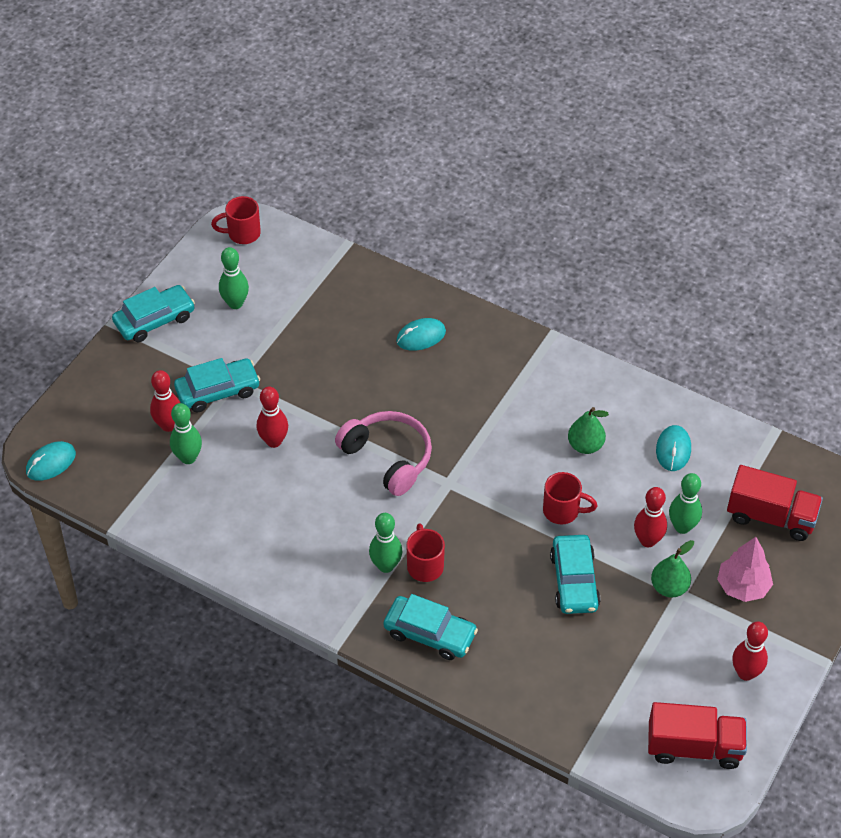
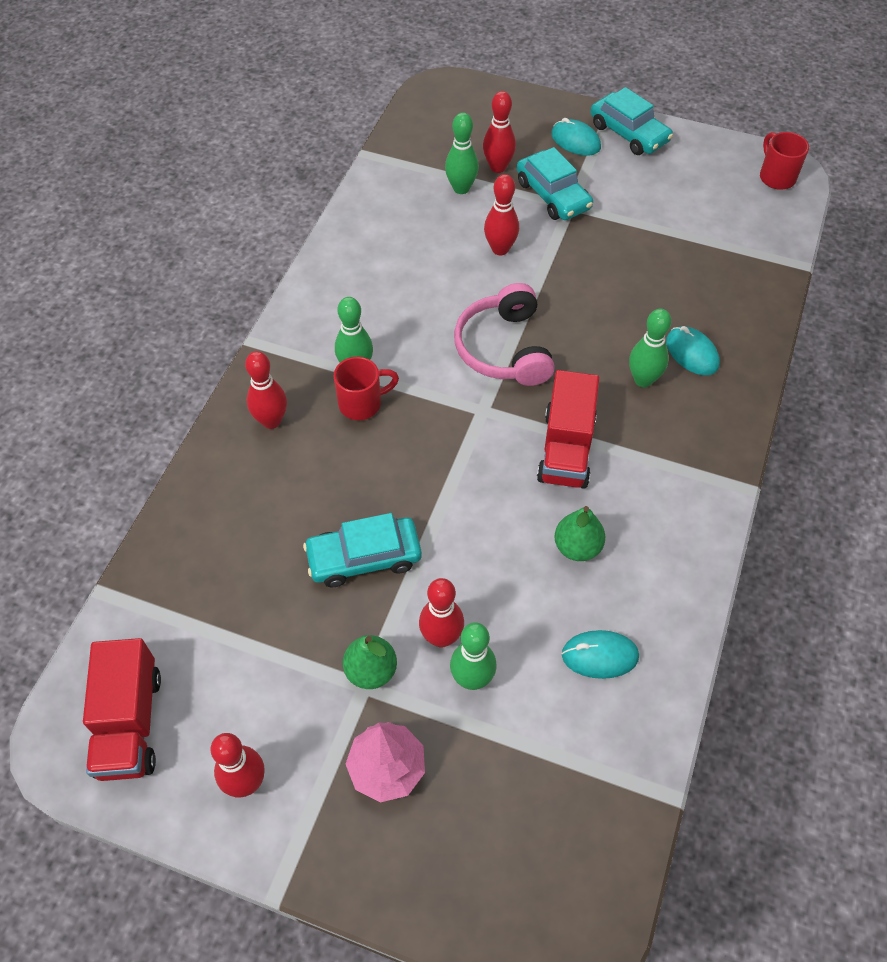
camera: 80 degrees right, 5 degrees up
turquoise mouse [26,441,76,481] -> turquoise mouse moved to [551,118,601,156]
green bowling pin [219,247,249,309] -> green bowling pin moved to [629,308,671,387]
pink headphones [335,411,432,496] -> pink headphones turned 135 degrees clockwise [454,283,555,386]
turquoise car [384,594,478,660] -> red bowling pin [245,351,287,429]
red mug [543,472,598,524] -> none
red truck [727,465,823,541] -> red truck moved to [537,370,599,489]

